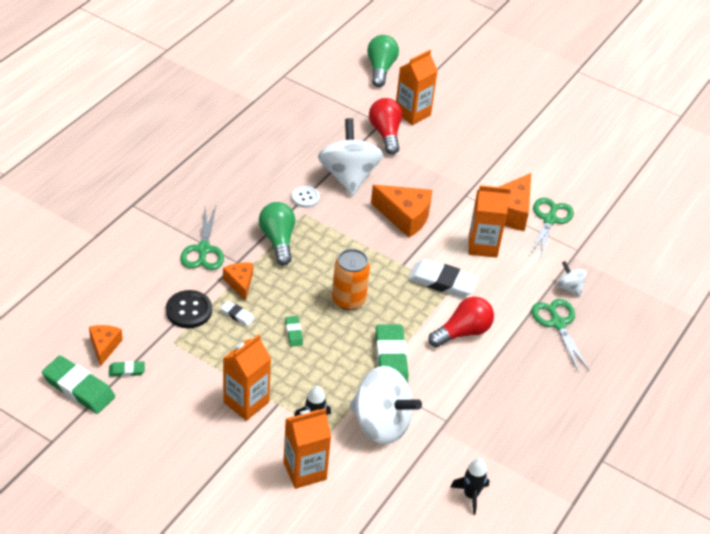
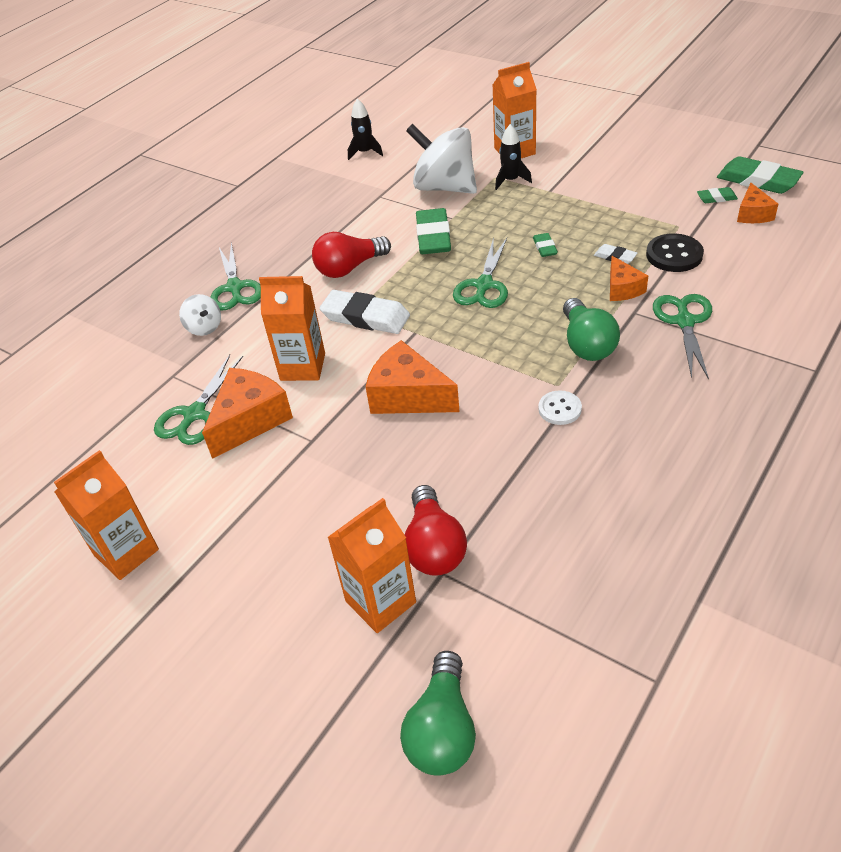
camera: 170 degrees left, 0 degrees up
orange carton [223,334,271,421] -> orange carton moved to [54,450,159,580]
white spinning top [318,118,383,196] -> none
orange can [332,249,370,310] -> green scissors [453,237,508,308]

